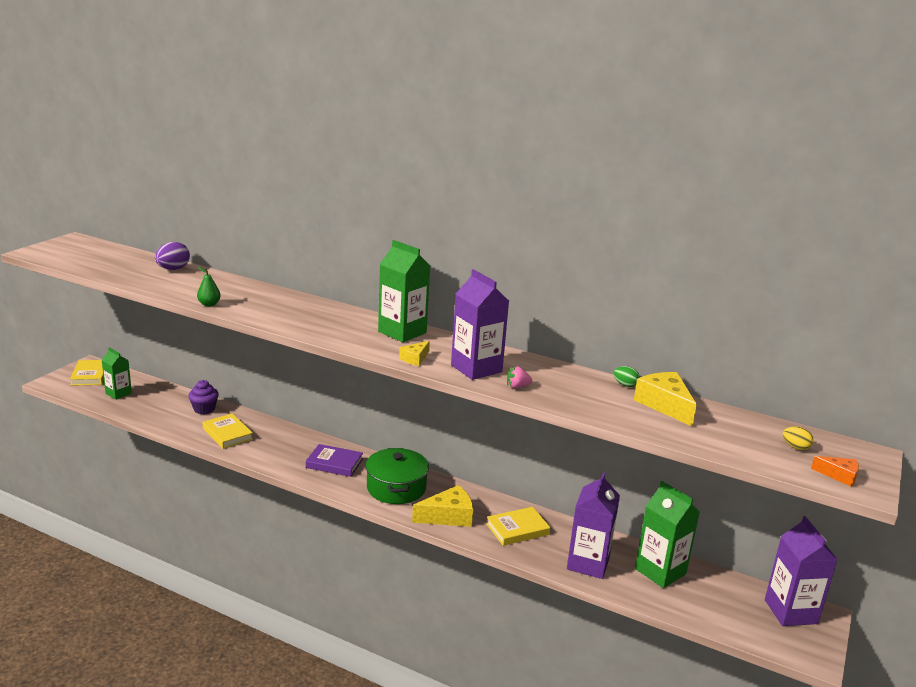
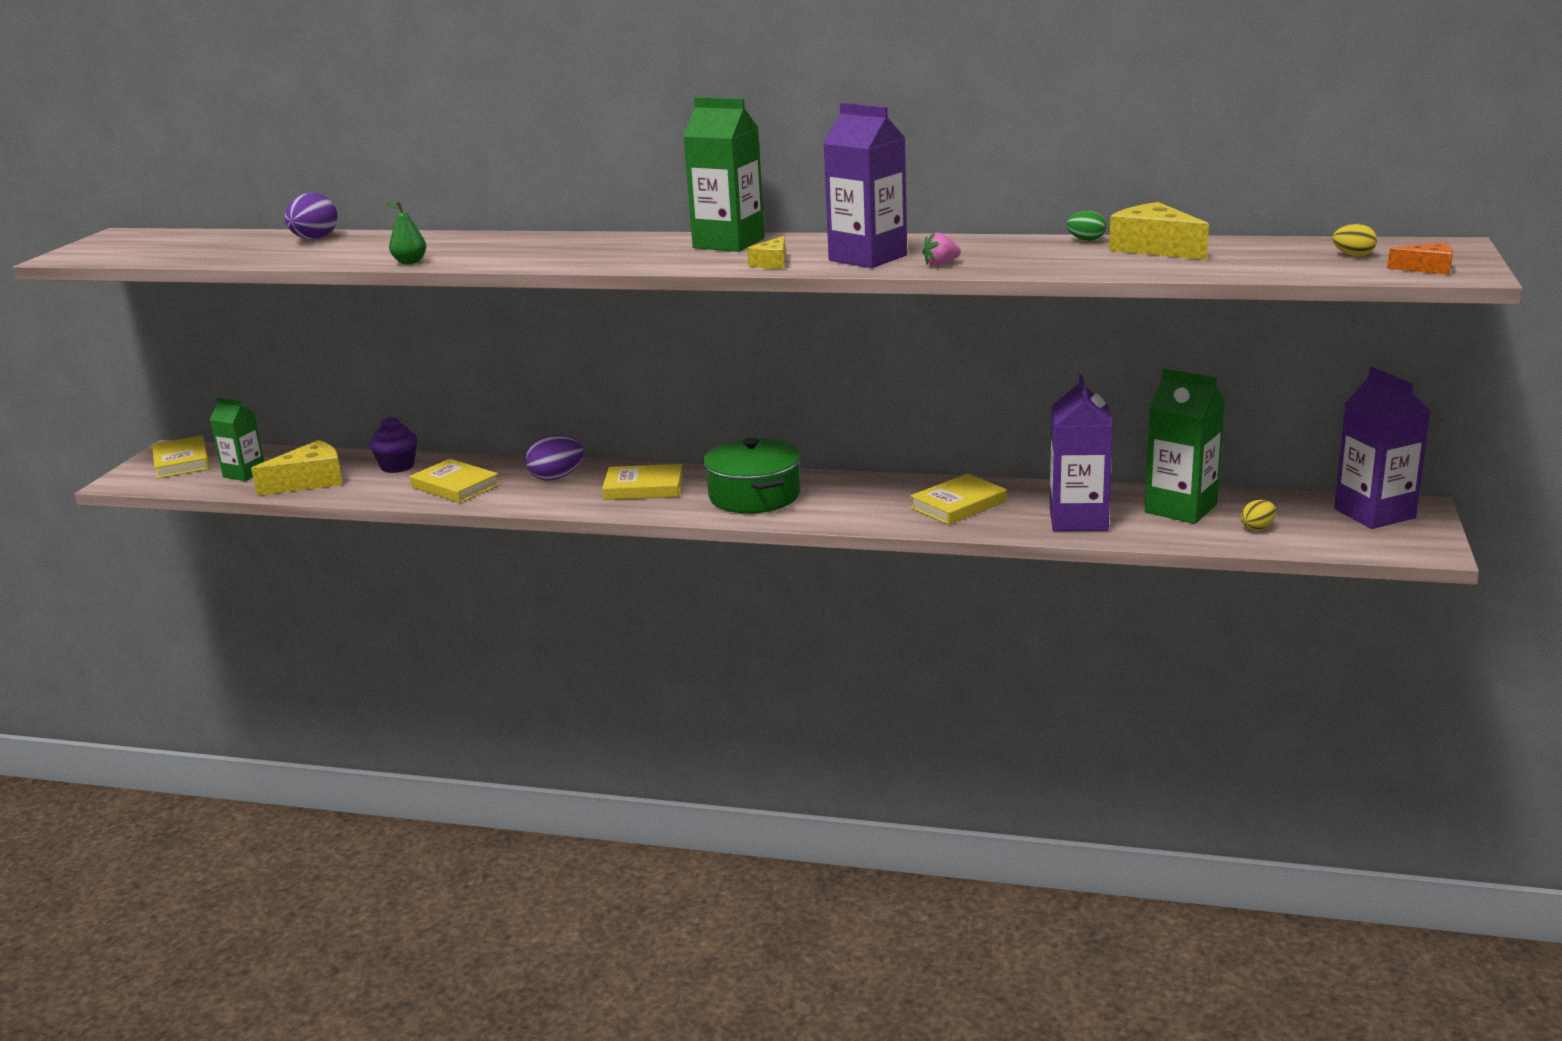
camera: 10 degrees left, 0 degrees up
purple book [306,444,363,477] -> yellow book [602,464,684,500]
yellow cheese [412,485,473,527] -> yellow cheese moved to [251,440,343,496]
none -> purple egg [525,435,584,481]
none -> yellow egg [1241,500,1276,530]

